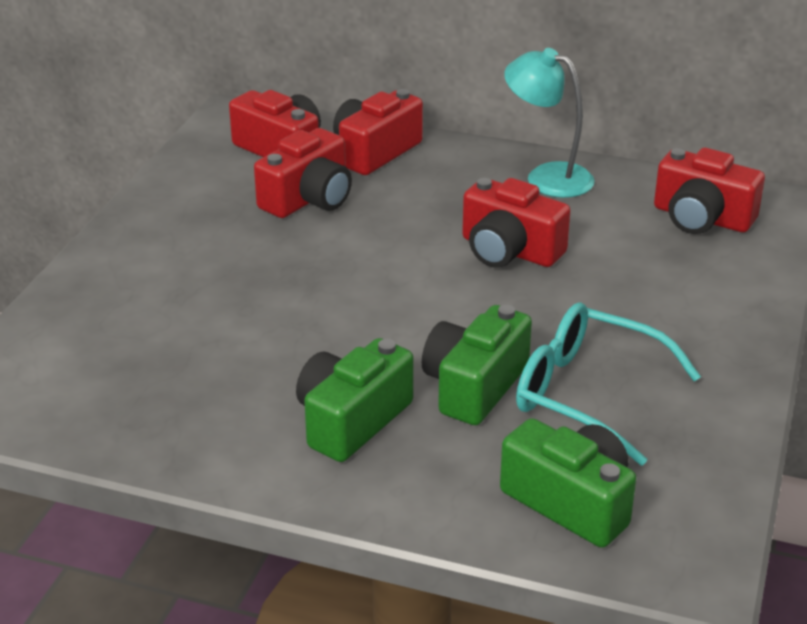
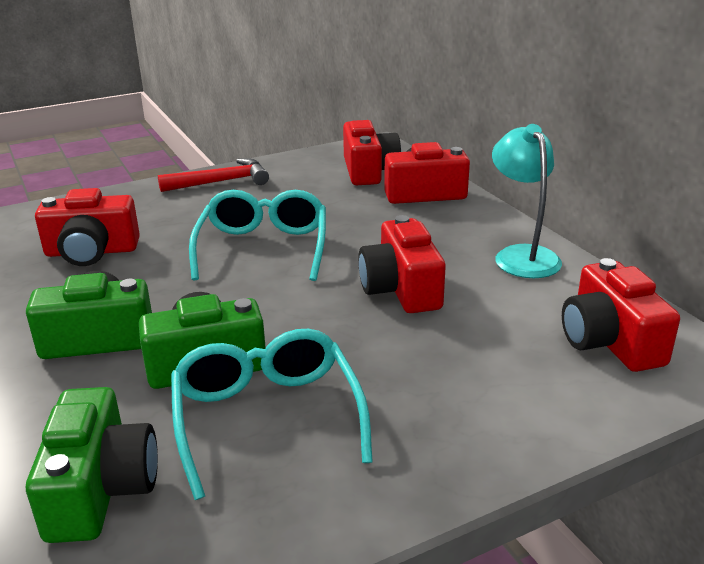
camera: 45 degrees right, 5 degrees down
red camera [254,128,352,218] -> red camera moved to [35,188,140,266]
none -> red hammer [158,158,269,192]
none -> turquoise glasses [189,190,326,281]

